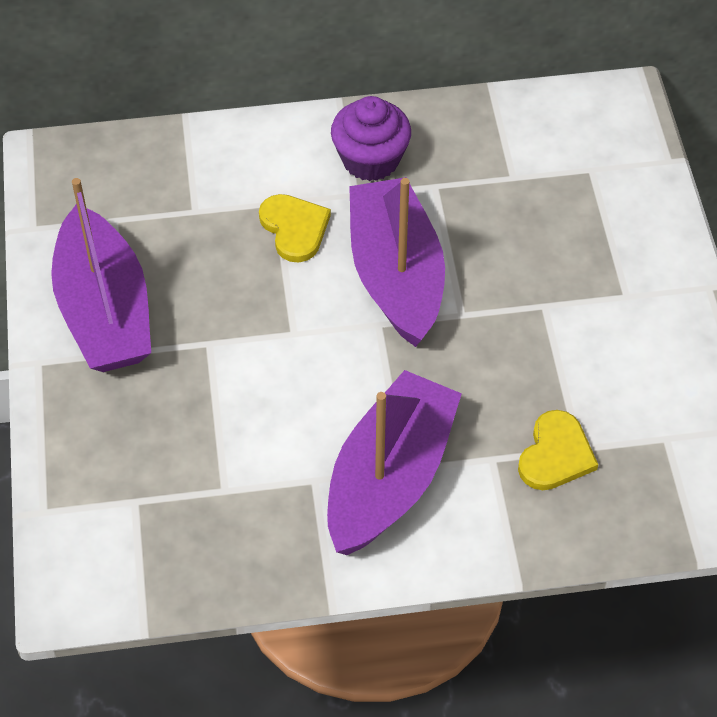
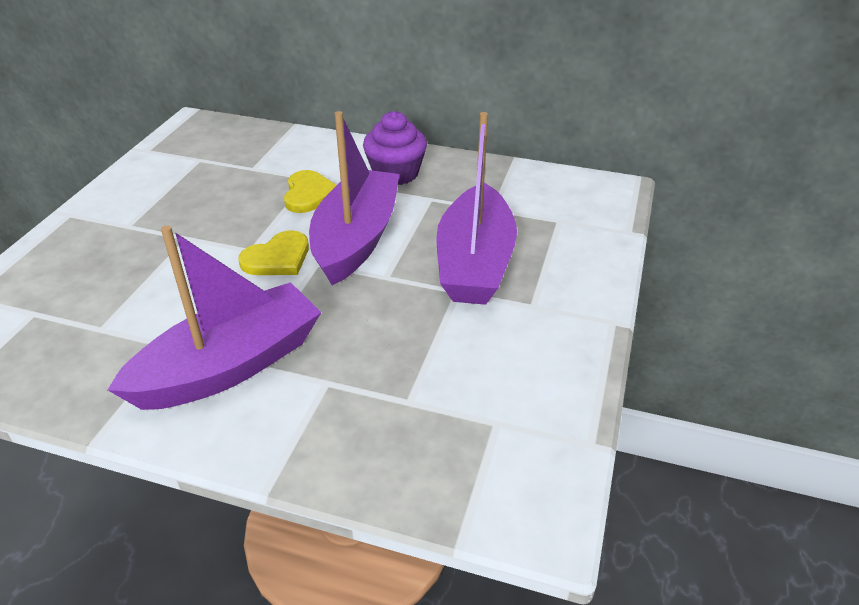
camera: 25 degrees right, 15 degrees down
purple boat [51,178,151,372] -> purple boat moved to [436,112,517,305]
yellow heart [518,410,598,490] -> yellow heart moved to [238,230,309,275]

